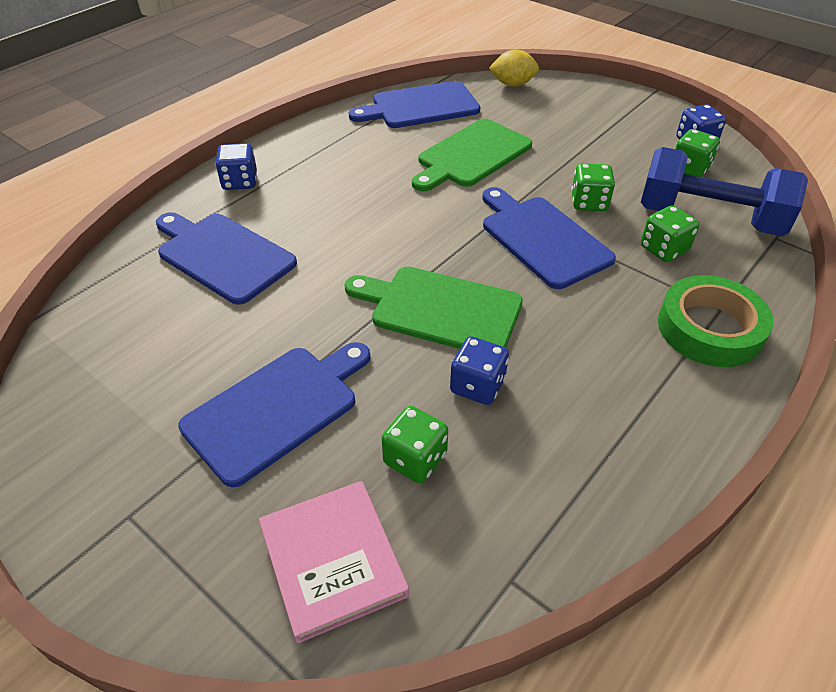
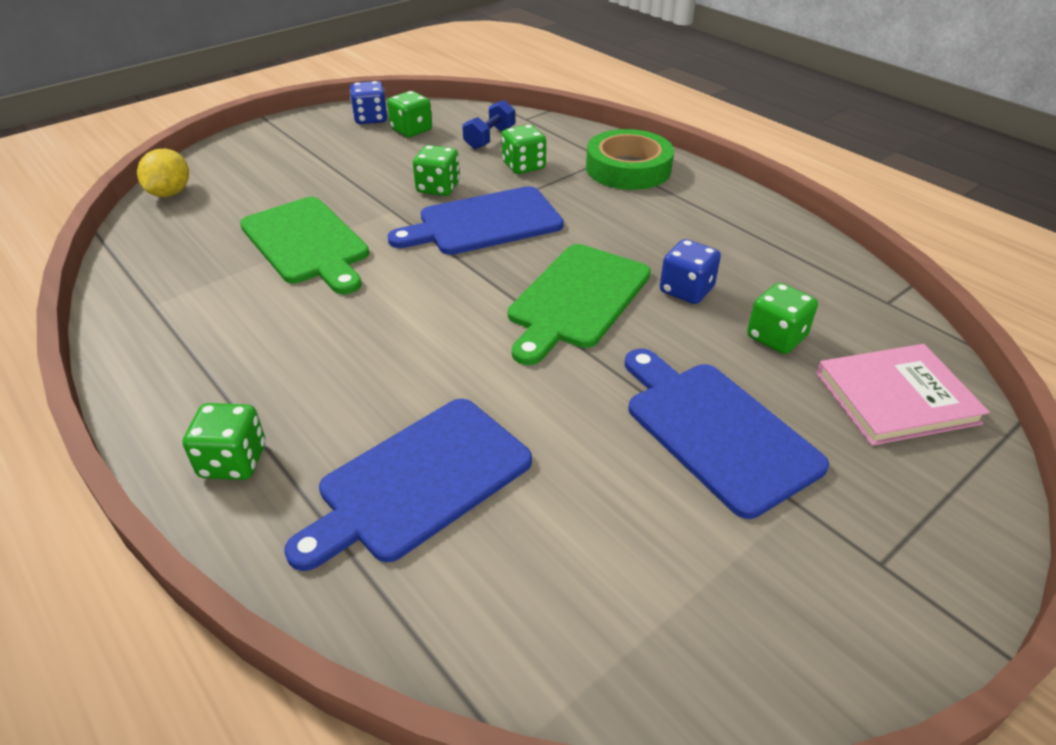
camera: 80 degrees left, 5 degrees down
blue dice [215,143,257,190] -> green dice [183,403,265,480]
blue cutting board [348,81,480,128] -> none
blue dumbbell [641,147,808,236] -> blue dumbbell [462,100,515,149], size x0.48

